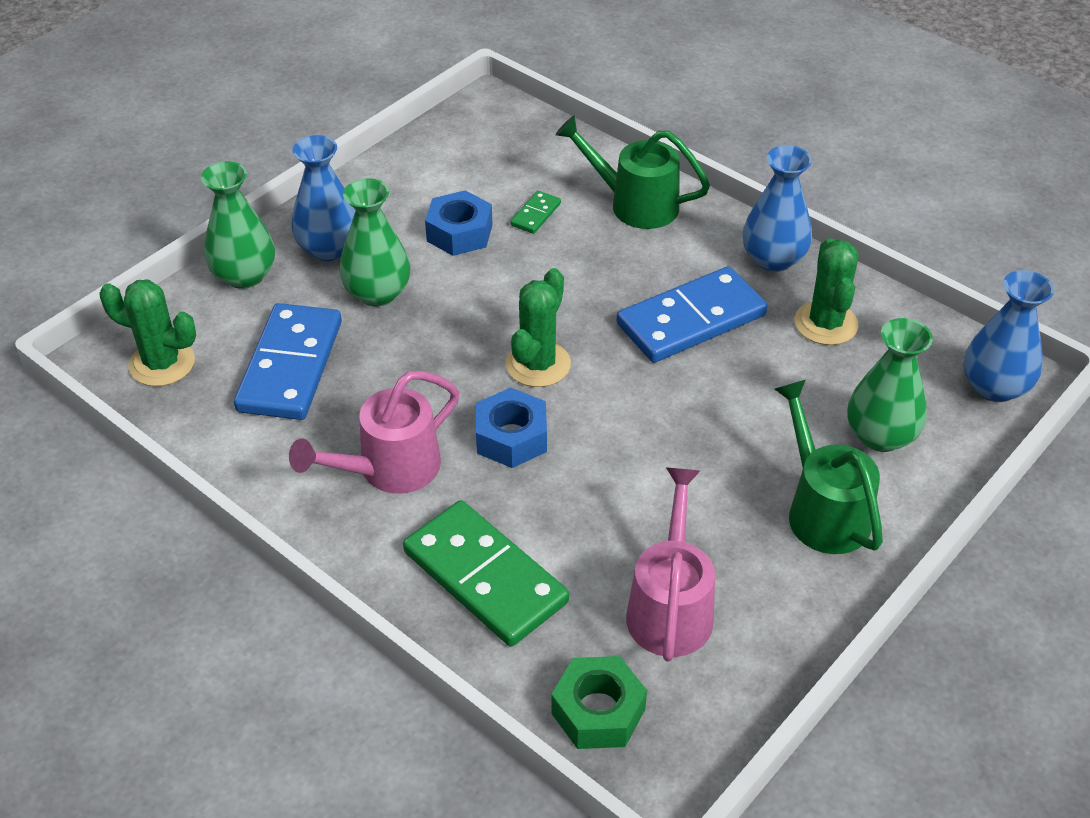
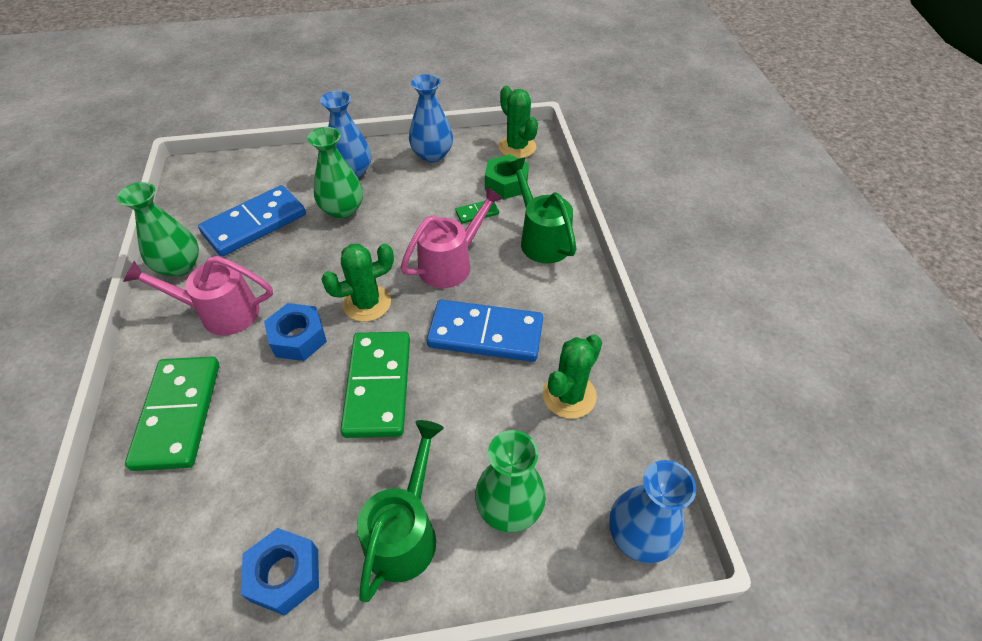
camera: 40 degrees right, 5 degrees up
green cactus [99,279,196,386] -> green cactus moved to [498,86,538,159]
green vase [201,161,275,289] -> green vase moved to [117,182,199,277]
blue nut [425,190,493,256] -> blue nut moved to [241,528,319,616]
green nut [551,656,647,749] -> green nut moved to [485,154,529,199]
pink watering can [626,468,715,662] -> pink watering can moved to [401,186,503,288]
blue vase [743,145,812,272] -> blue vase moved to [409,74,453,162]
none -> green domino [340,332,410,438]

